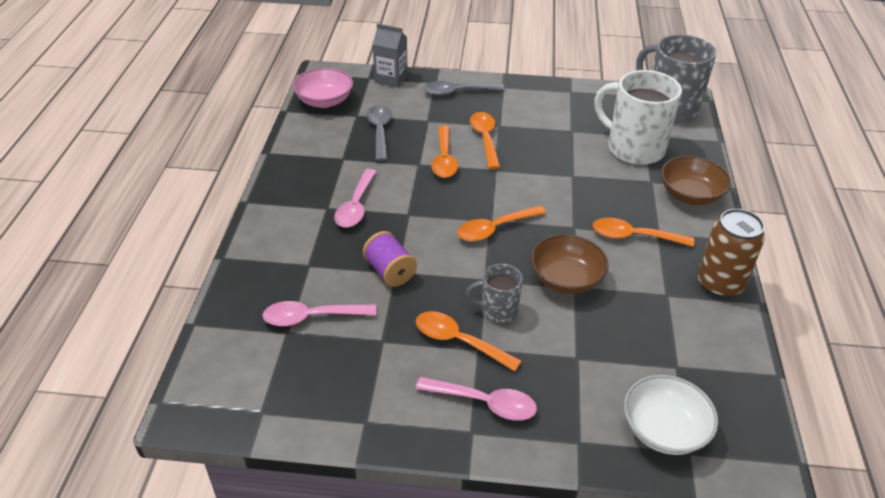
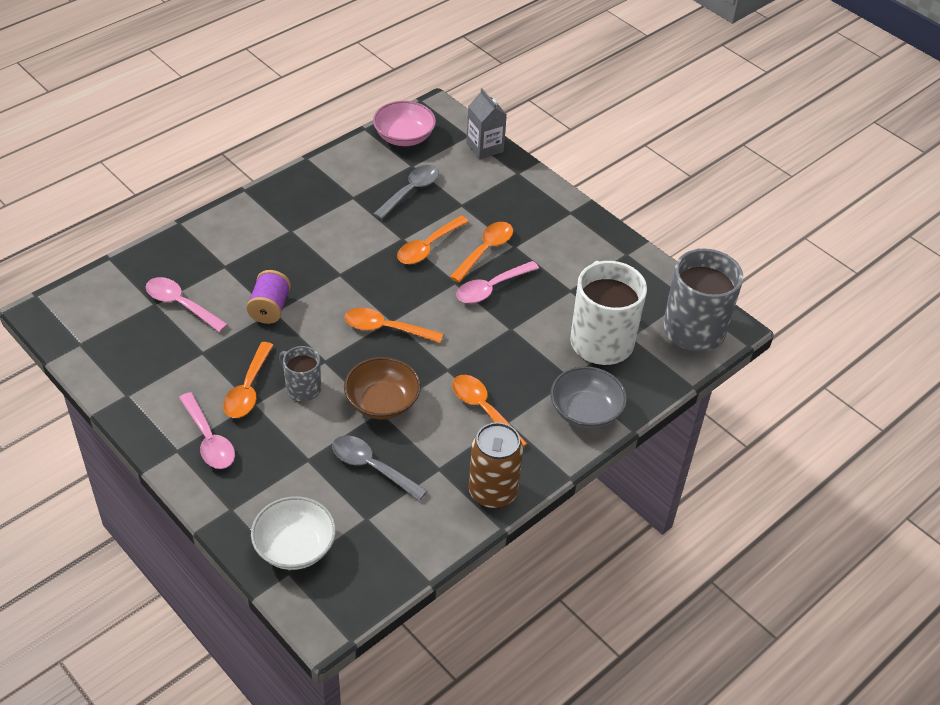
camera: 40 degrees right, 5 degrees up
pink spoon [334,169,377,228] -> pink spoon moved to [456,261,539,303]
orange spoon [416,311,521,371] -> orange spoon turned 150 degrees counterclockwise [223,342,274,418]
grey spoon [424,81,505,96] -> grey spoon moved to [332,436,427,501]
brown bowl [661,156,731,205] -> grey bowl [551,366,627,429]

